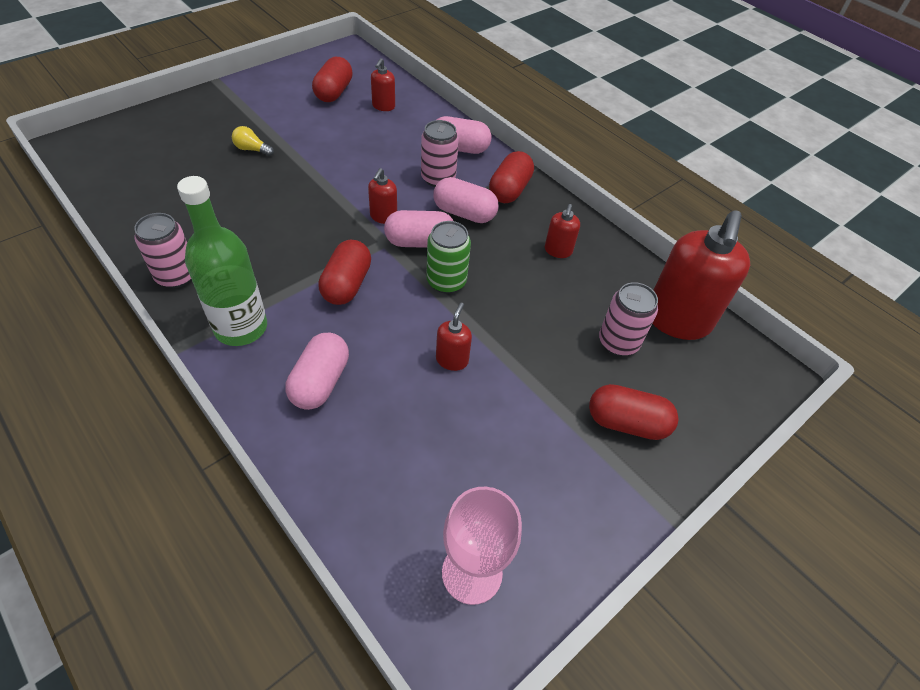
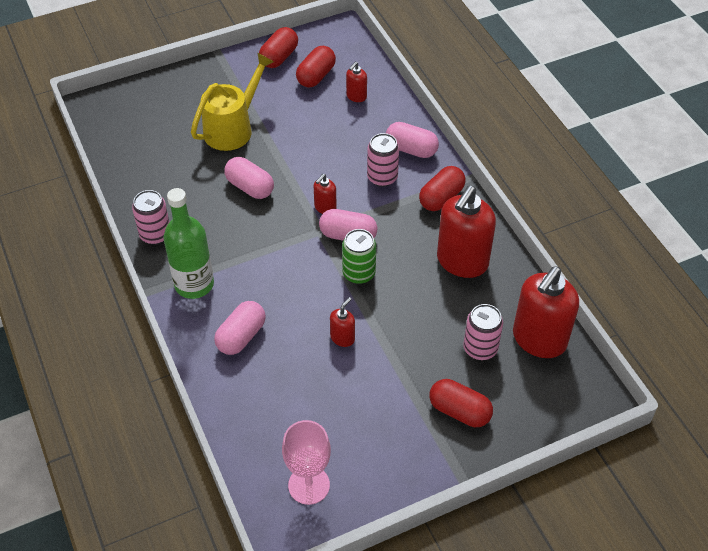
camera: 20 degrees right, 0 degrees up
yellow light bulb [232,126,274,156] -> yellow watering can [191,52,274,151]
red capsule [318,240,371,305] -> red capsule moved to [259,27,298,68]
pink capsule [433,177,499,223] -> pink capsule moved to [224,157,274,199]
red soap dispenser [545,204,580,258] -> red soap dispenser [437,186,496,278], size x2.18

